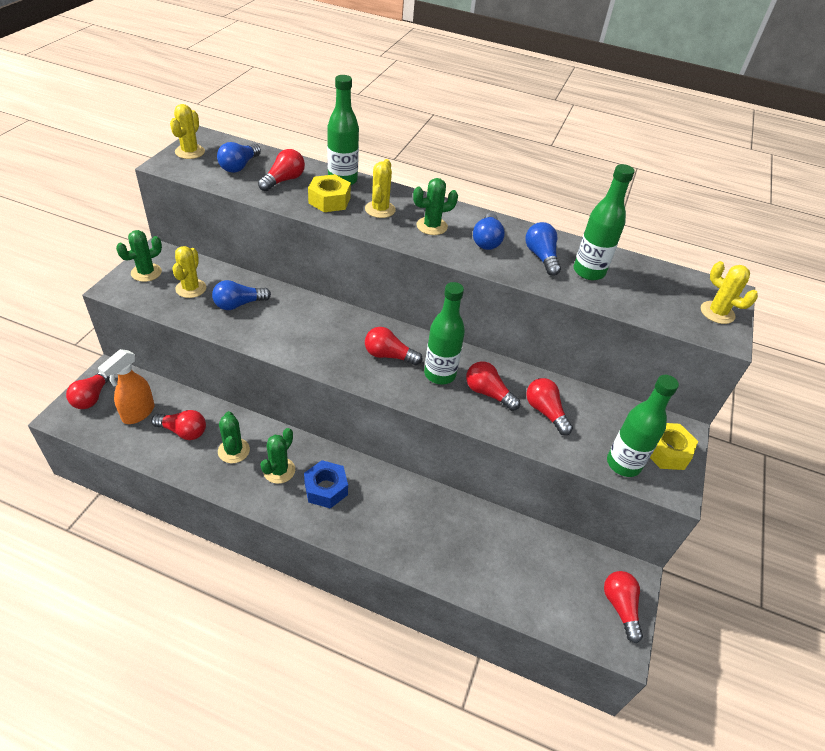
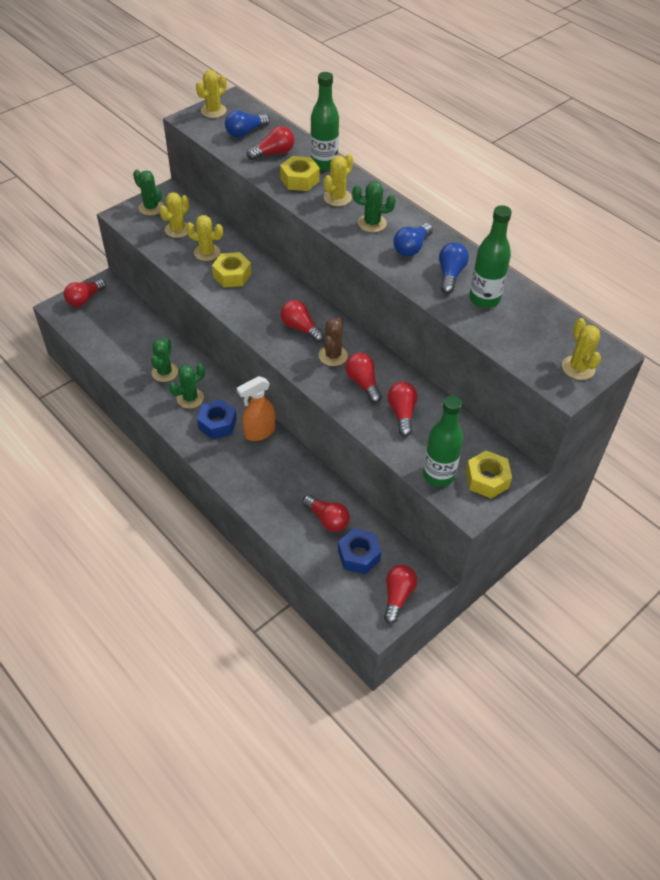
camera: 30 degrees right, 5 degrees up
orange spray bottle [98,349,154,424] -> orange spray bottle moved to [237,376,275,441]
green cactus [116,230,162,282] -> green cactus turned 60 degrees clockwise [133,169,164,215]
red light bulb [151,410,206,440] -> red light bulb moved to [302,495,350,532]
blue light bulb [212,280,271,310] -> yellow cactus [186,215,223,261]
green bottle [424,282,465,384] -> brown cactus [319,318,348,366]
none -> yellow nut [212,252,251,287]
none -> blue nut [338,528,381,574]

